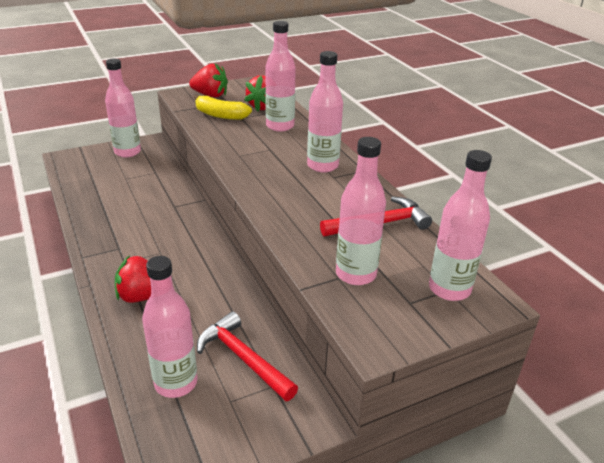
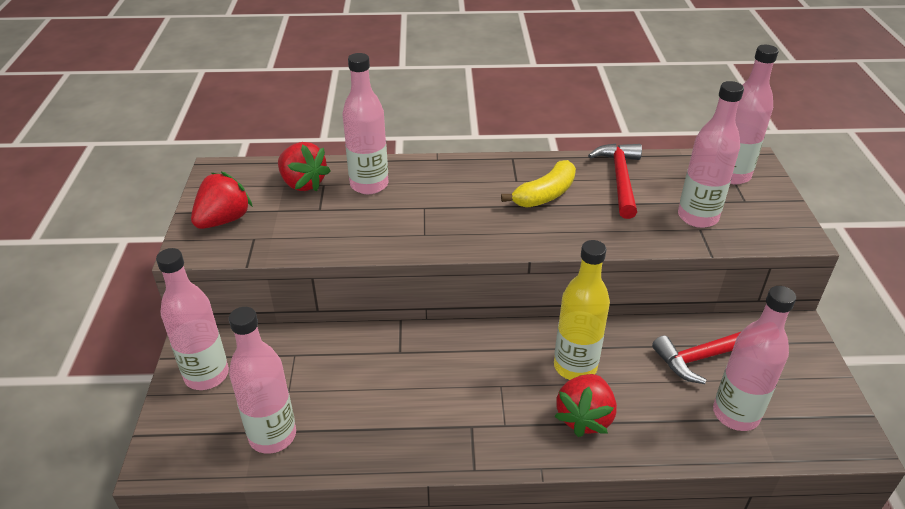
camera: 65 degrees left, 5 degrees up
yellow banana [194,95,252,120] -> yellow banana moved to [501,160,576,208]
pink bottle [307,51,343,173] -> pink bottle moved to [229,307,296,454]
none -> yellow bottle [554,240,610,380]

